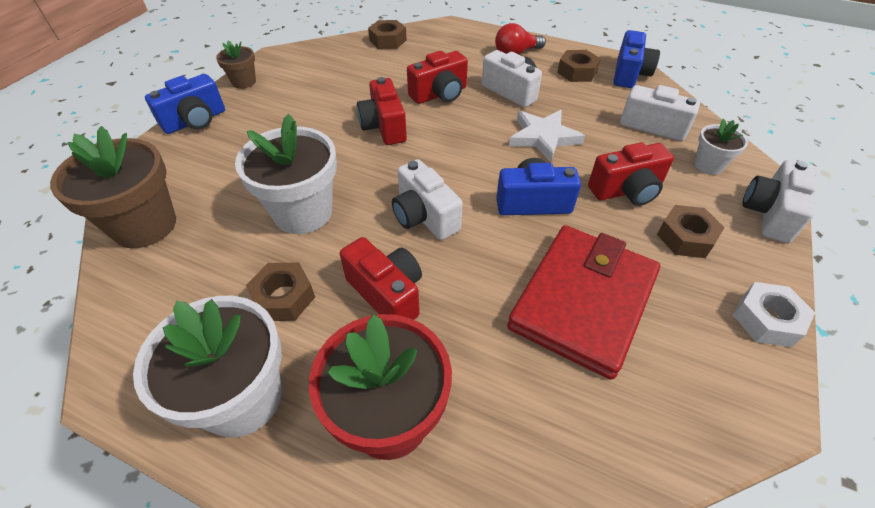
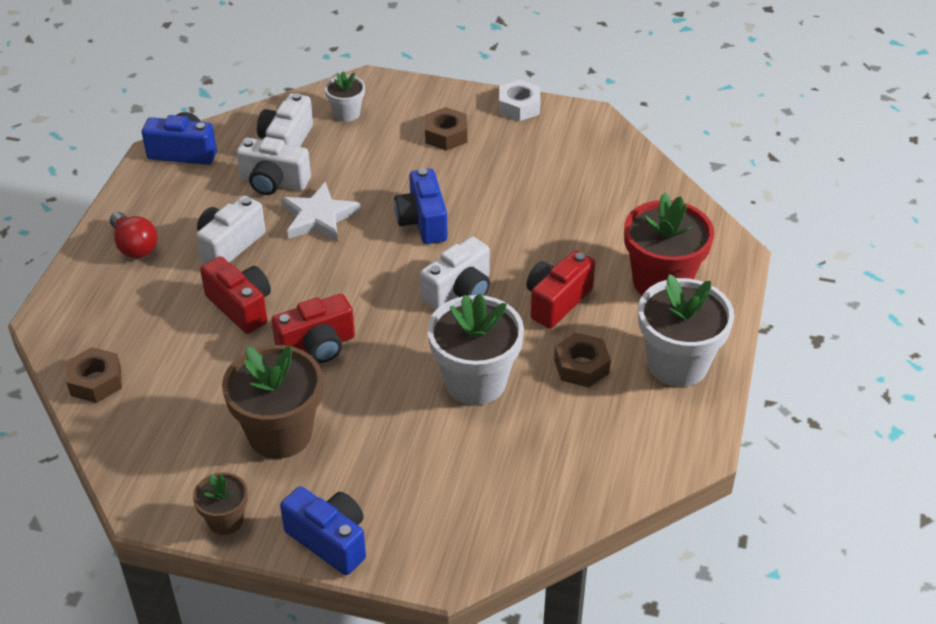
camera: 100 degrees left, 5 degrees down
brown flower pot [50,126,176,248] -> brown flower pot moved to [222,345,323,459]
red wallet [507,225,660,380] -> none
brown nut [557,50,601,82] -> none
red camera [588,142,674,206] -> none
white camera [743,160,816,243] -> white camera moved to [236,137,311,195]

